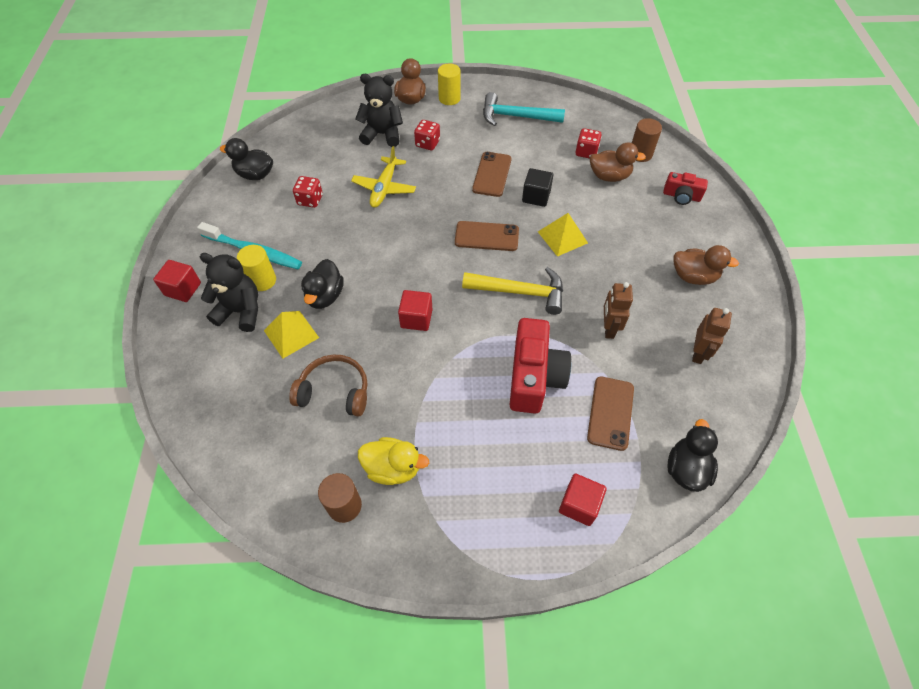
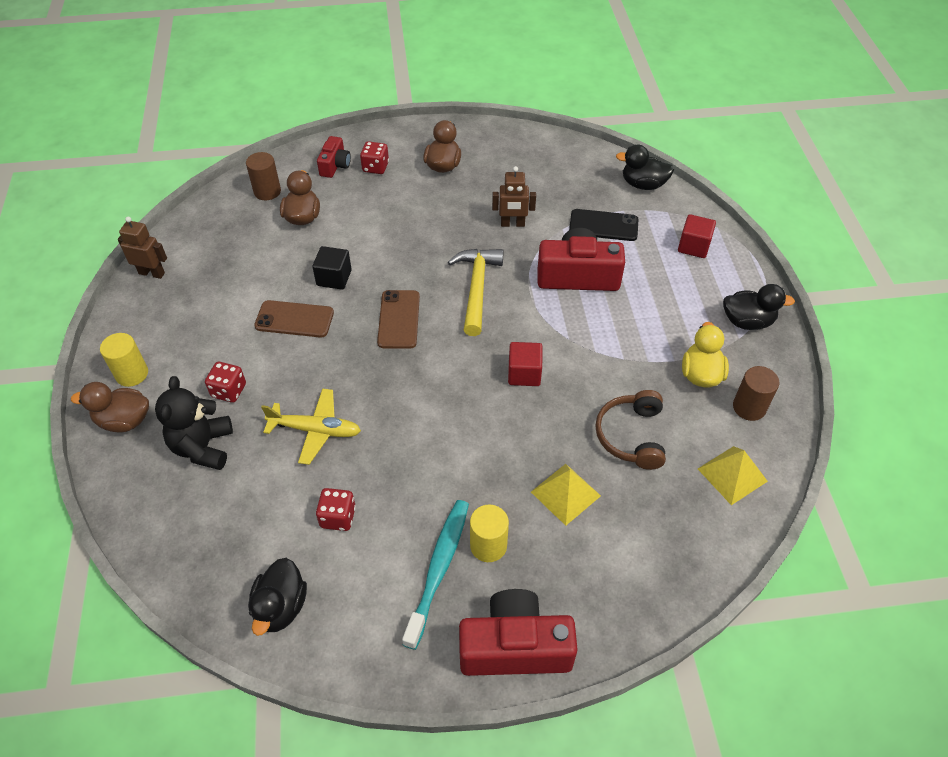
camera: 95 degrees left, 5 degrees down
red cube [153,260,201,302] -> red camera [459,589,578,676]
black teddy bear [200,253,258,332] -> none
black duck [301,259,344,309] -> black duck moved to [723,284,795,330]
turquoise hammer [483,92,565,126] -> none
yellow pyramid [538,213,588,257] -> yellow pyramid moved to [698,446,768,505]
red dice [576,128,602,159] -> red dice moved to [360,141,389,174]
brown phone [587,376,634,451] -> black phone [569,209,638,241]
brown robot [692,308,732,364] -> brown robot moved to [118,217,167,279]

